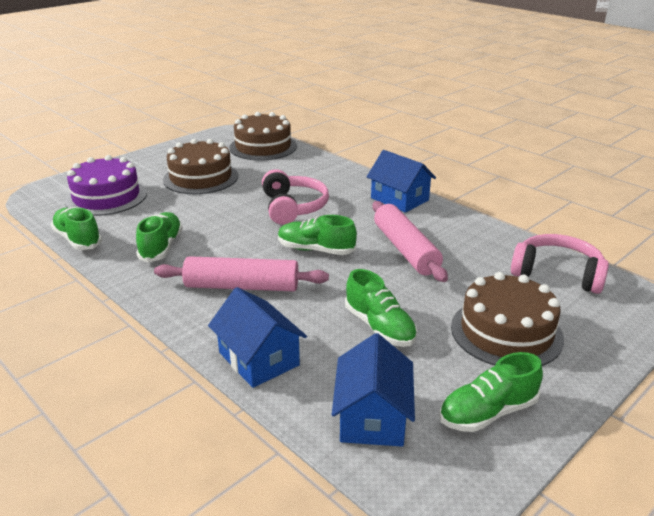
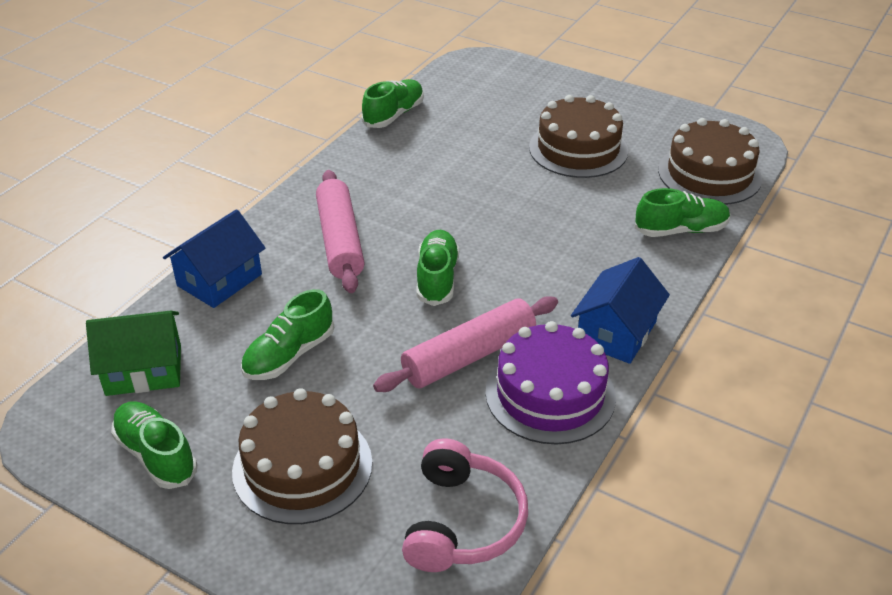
camera: 75 degrees right, 10 degrees up
purple cake [65,155,147,216] -> purple cake moved to [485,321,616,445]
green shoe [136,212,183,262] -> green shoe moved to [635,188,730,237]
pink headphones [262,169,329,225] -> none
blue house [332,333,415,447] -> green house [86,311,181,396]

